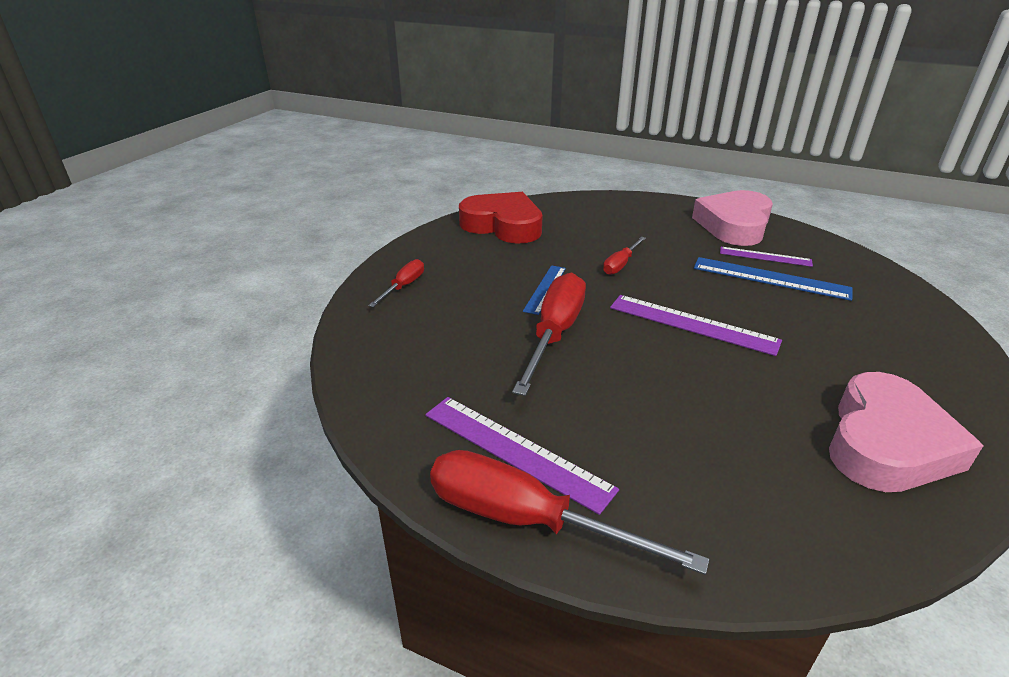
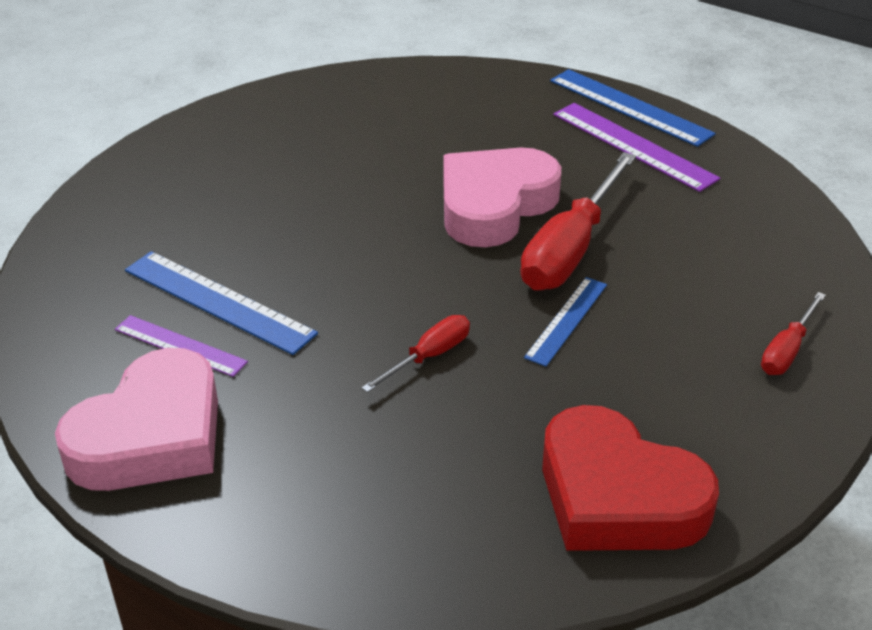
camera: 170 degrees left, 5 degrees up
red screwdriver [430,450,709,575] -> blue ruler [550,69,716,147]
purple ruler [610,295,782,356] -> none
pink heart [829,372,984,492] -> pink heart moved to [443,148,561,247]

